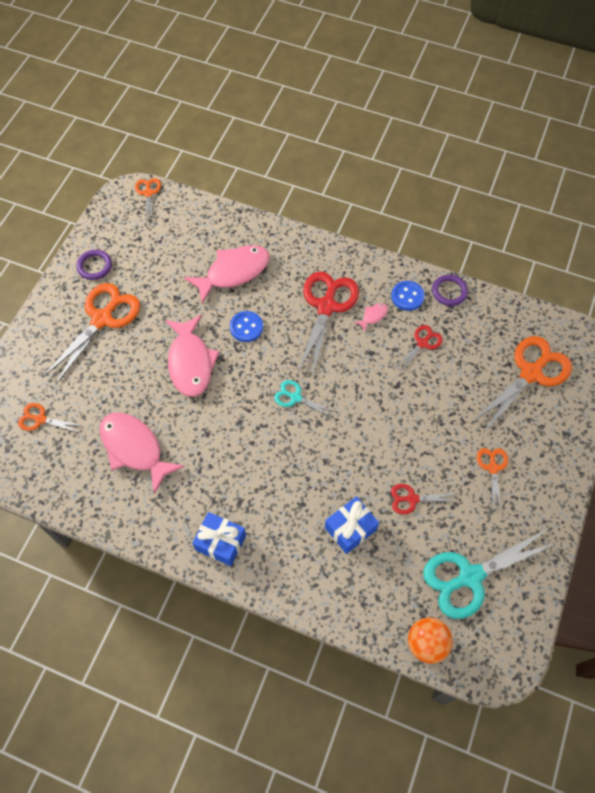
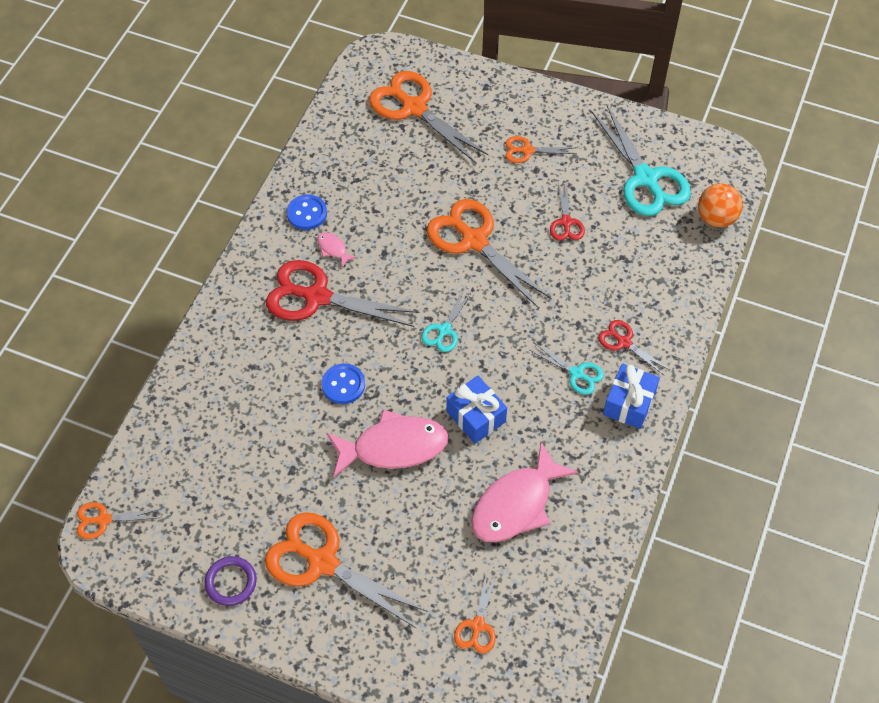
camera: 90 degrees left, 5 degrees down
pink fish [184,245,270,304] -> none
blue gift [325,496,379,554] -> blue gift moved to [446,376,507,444]
red scissors [393,325,443,372] -> red scissors moved to [598,320,670,376]
purple ring [432,275,468,306] -> none
none -> orange scissors [427,199,552,308]
none -> turquoise scissors [529,343,604,395]

